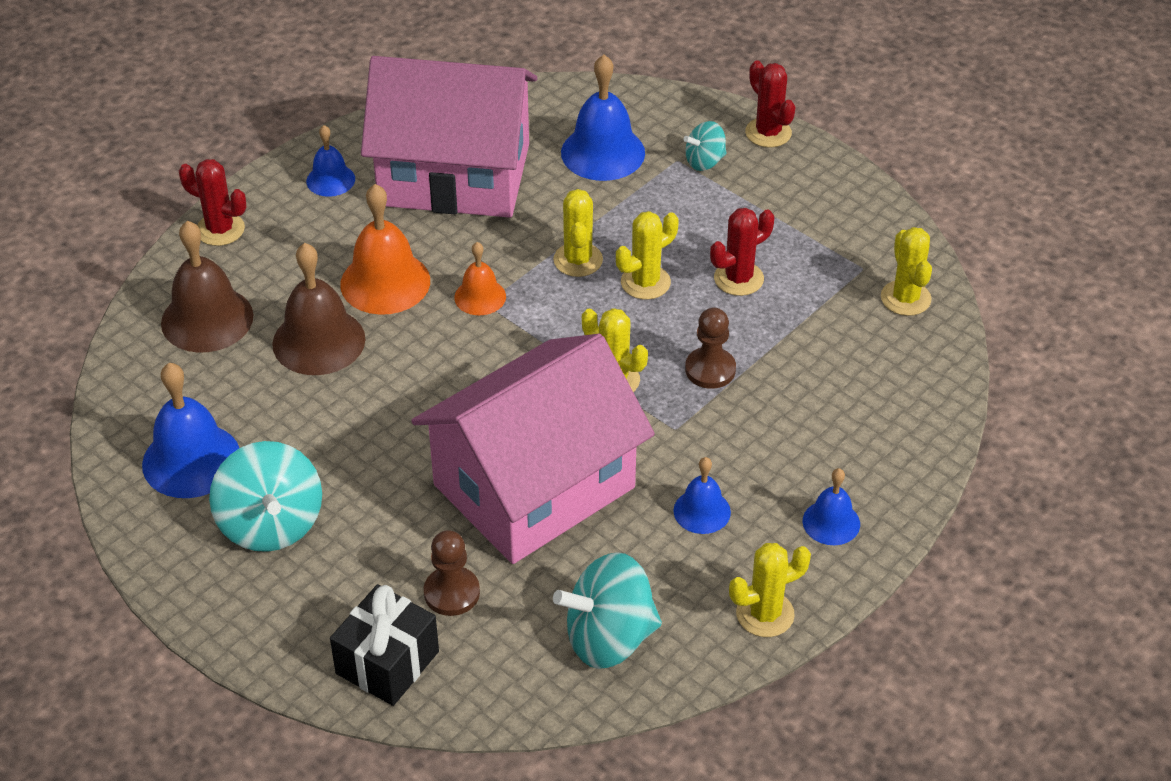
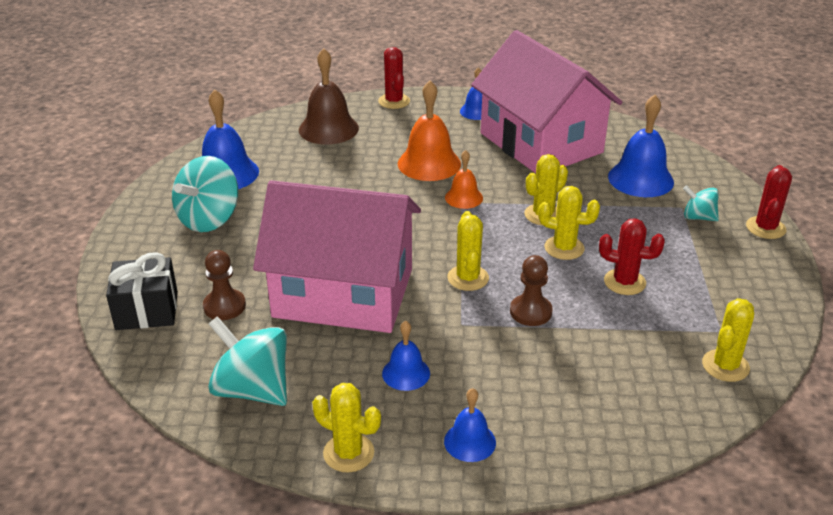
camera: 50 degrees right, 10 degrees down
brown bell [272,243,365,375] -> none

